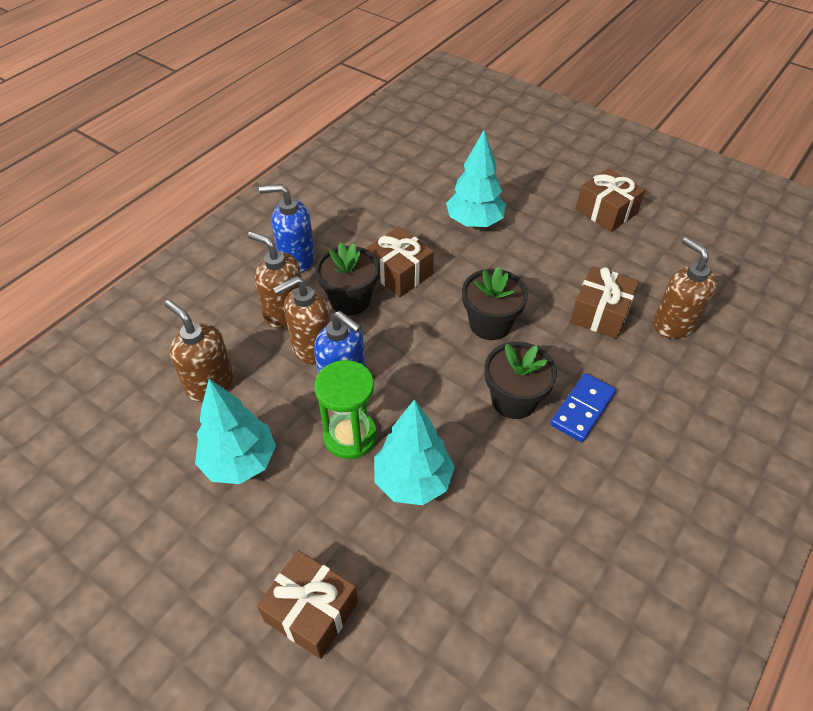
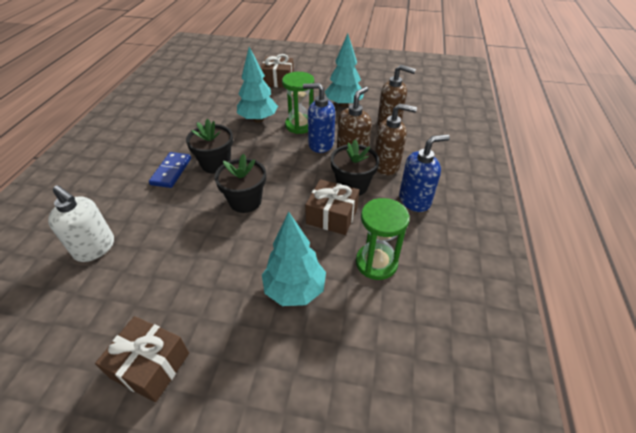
camera: 155 degrees right, 5 degrees down
brown gift [570,266,639,339] -> none
brown soap dispenser [653,237,717,339] -> white soap dispenser [48,185,114,262]
none -> green hourglass [356,198,410,280]

